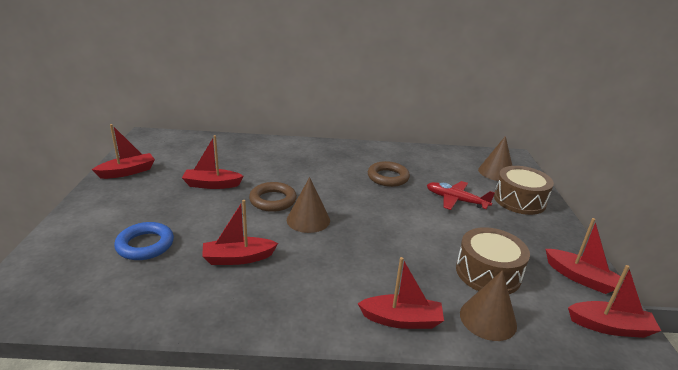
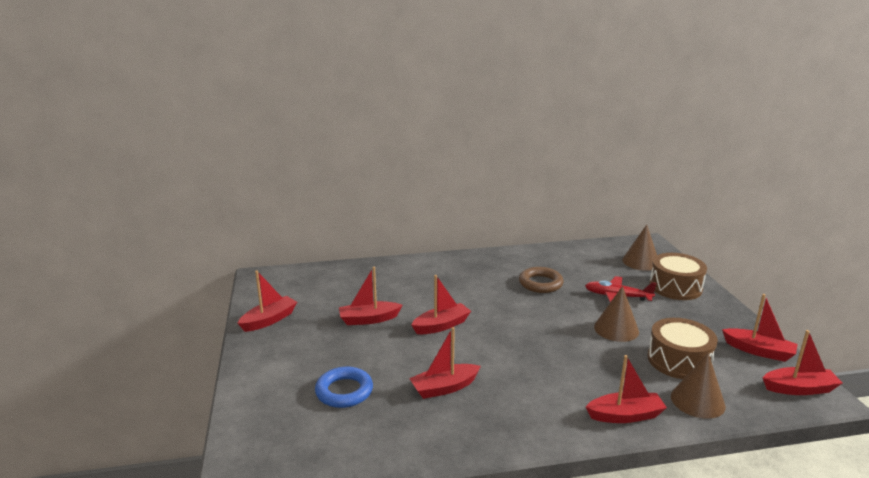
camera: 10 degrees left, 5 degrees down
brown ring [249,182,297,212] -> red boat [411,275,471,334]
brown cone [287,177,330,233] -> brown cone moved to [594,286,639,342]

